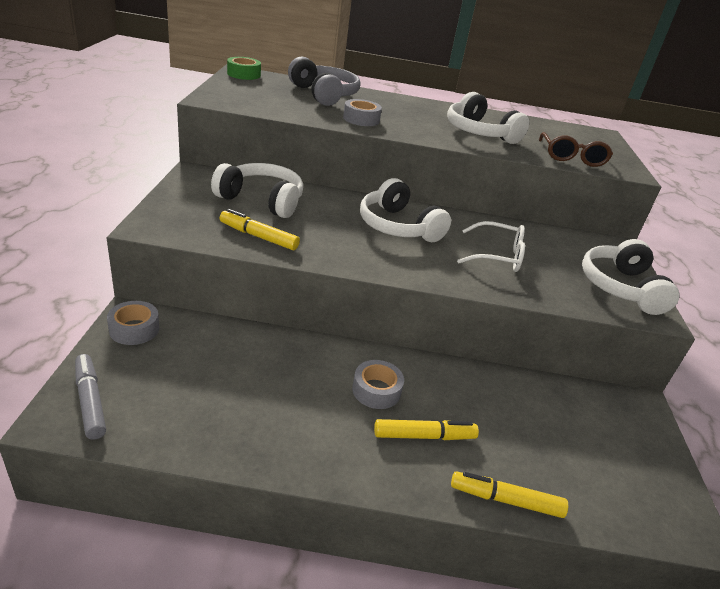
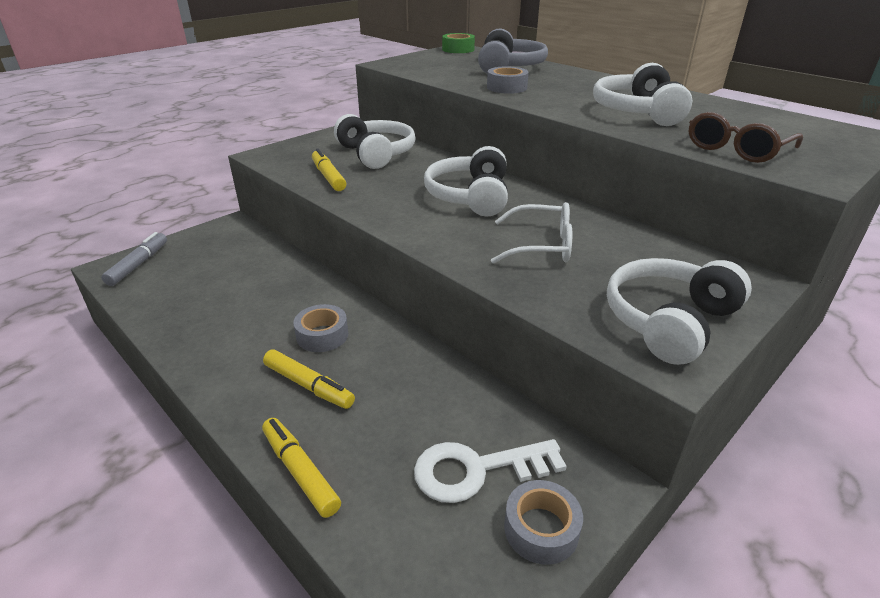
camera: 45 degrees right, 0 degrees up
grey tape [107,301,159,345] -> grey tape moved to [504,480,583,565]
white glasses [457,221,525,272] -> white glasses turned 45 degrees counterclockwise [491,202,572,264]
none -> white key [414,439,567,503]

